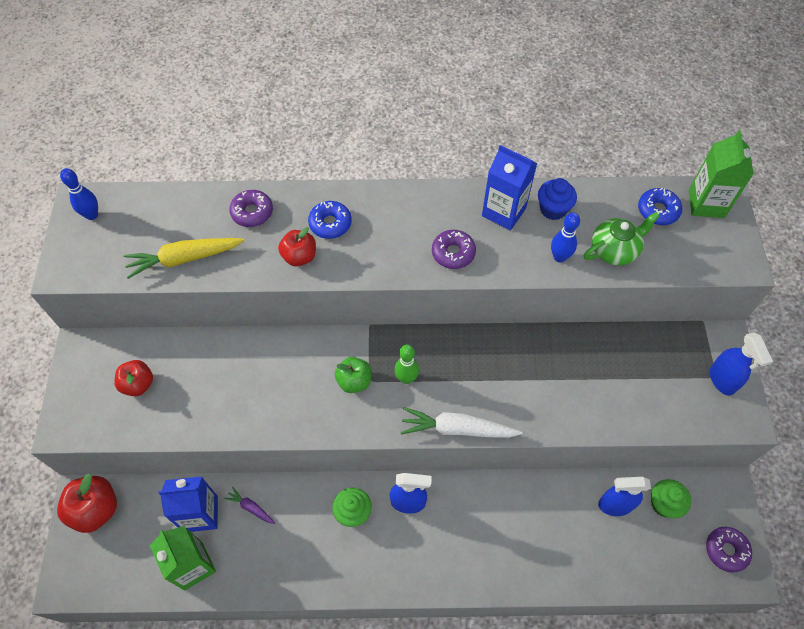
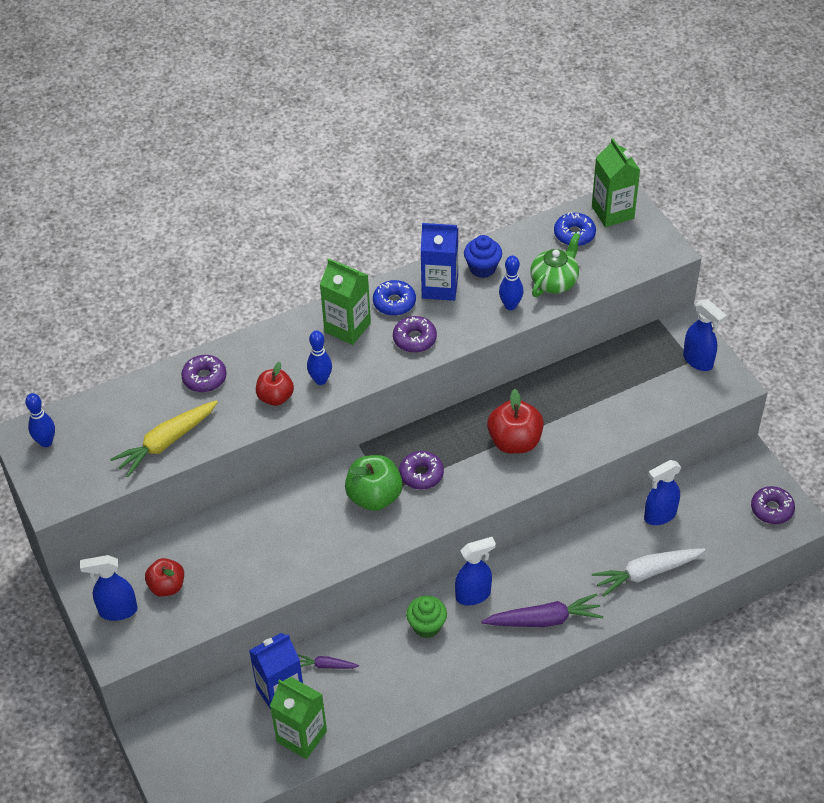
camera: 25 degrees left, 10 degrees down
red apple [57,473,117,533] -> red apple moved to [487,389,544,454]
blue donut [308,201,352,239] -> blue donut moved to [373,280,416,316]
green apple [335,357,371,393] -> green apple [345,455,403,511], size x1.52
green bowling pin [395,345,419,384] -> purple donut [399,451,444,489]
white carrot [401,407,523,438] -> white carrot moved to [592,548,705,597]
green cupcake [651,479,691,518] -> none
none -> blue spray bottle [80,555,138,621]
none -> blue bowling pin [307,330,332,385]
none -> green carton [320,258,371,345]
none -> purple carrot [481,593,603,627]

